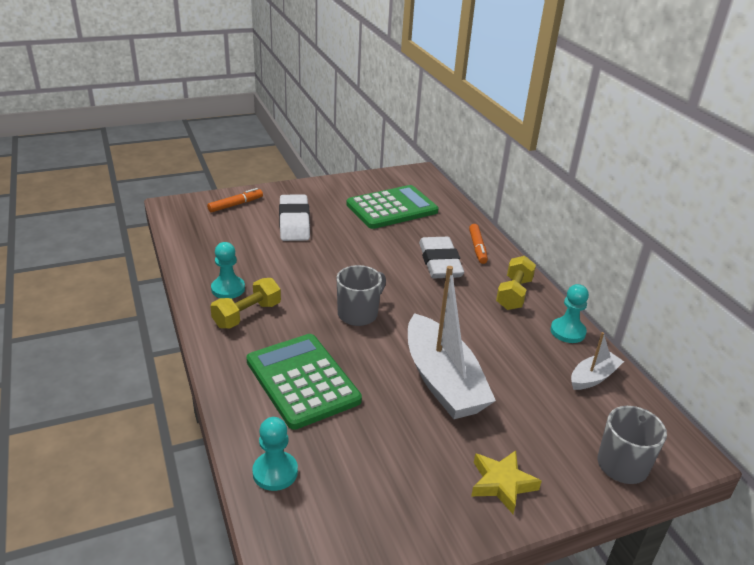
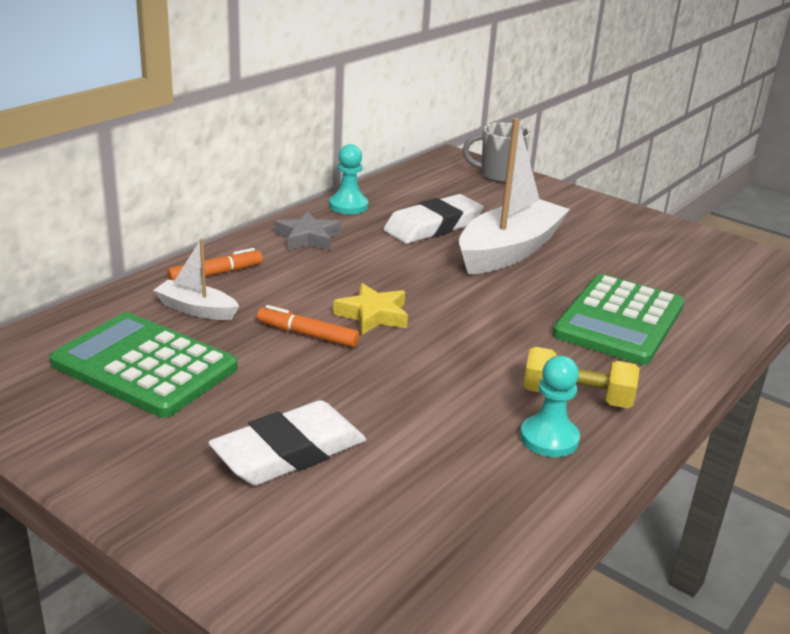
camera: 120 degrees left, 5 degrees down
orange marker [207,188,263,213] -> orange marker moved to [257,305,359,347]
turquoise pawn [252,417,298,491] -> none
grey mug [337,265,386,326] -> none
white eraser [419,237,464,278] -> white eraser moved to [383,194,484,244]
yellow star [471,450,542,514] -> yellow star moved to [333,283,408,335]
yellow dumbbell [496,256,536,310] -> grey star [275,211,341,251]
white boat [571,332,624,390] -> white boat moved to [153,238,239,320]

